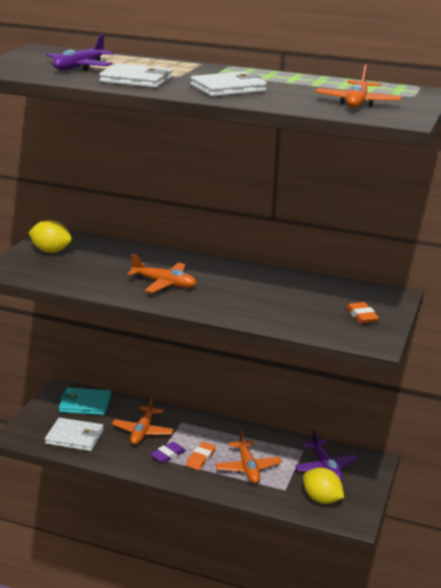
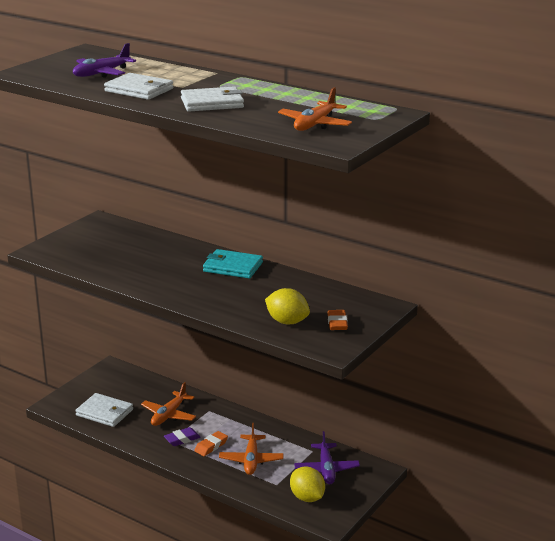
camera: 15 degrees right, 0 degrees up
yellow lemon [28,220,72,253] -> yellow lemon moved to [265,288,310,324]
turquoise wallet [59,388,111,415] -> turquoise wallet moved to [203,249,263,278]
orange plane [127,254,197,293] -> none

